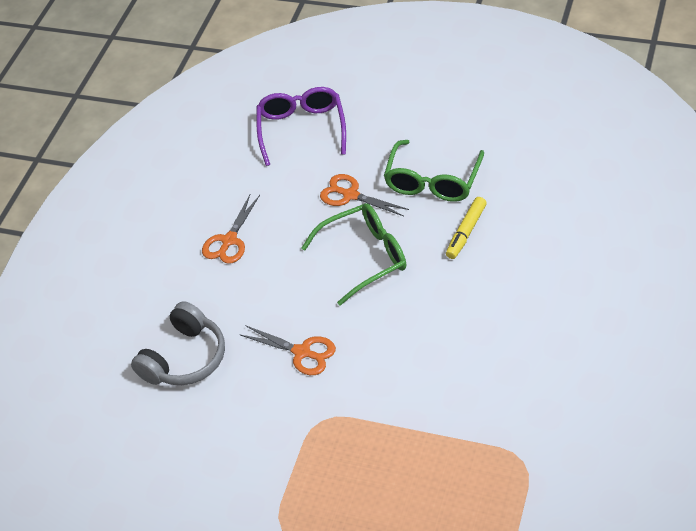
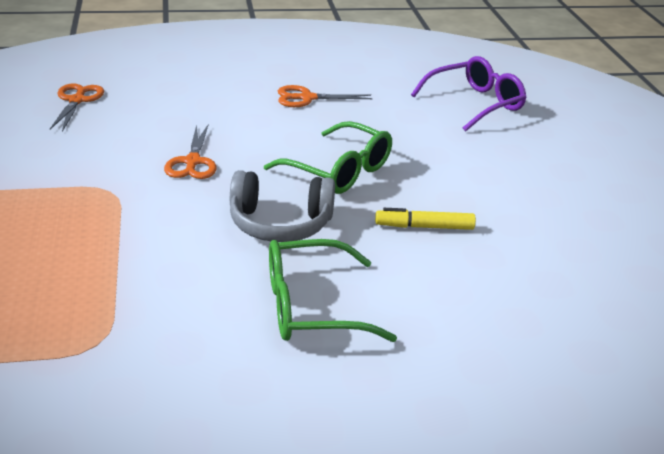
camera: 55 degrees right, 15 degrees down
grey headphones [131,301,225,385] -> grey headphones moved to [230,170,335,242]
orange scissors [320,174,409,216] -> orange scissors moved to [50,83,104,132]
green glasses [384,140,484,202] -> green glasses moved to [269,239,397,342]

